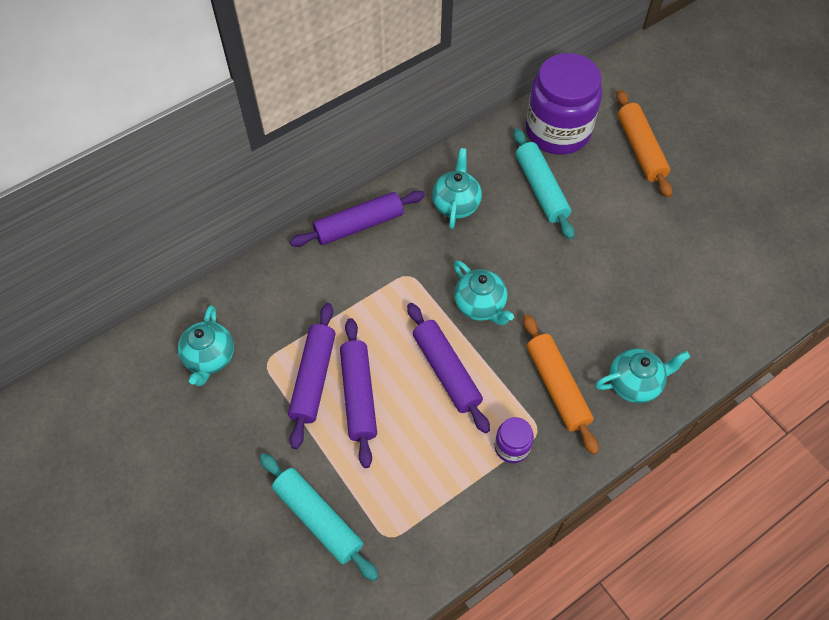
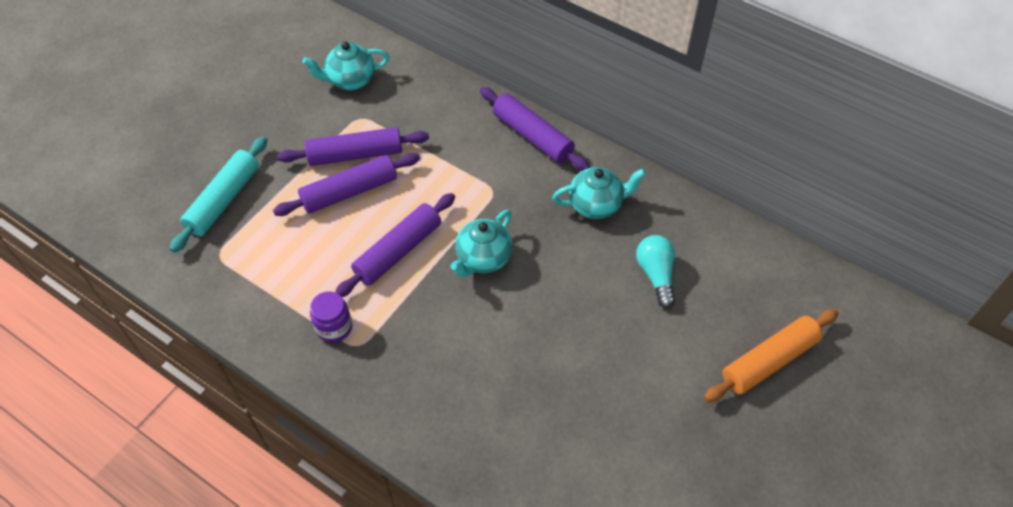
camera: 70 degrees right, 5 degrees down
turquoise rolling pin [513,128,575,239] -> turquoise light bulb [636,235,675,308]
orange rolling pin [523,314,599,455] -> none
purple jar [526,53,602,155] -> none
turquoise teapot [595,348,690,403] -> none

